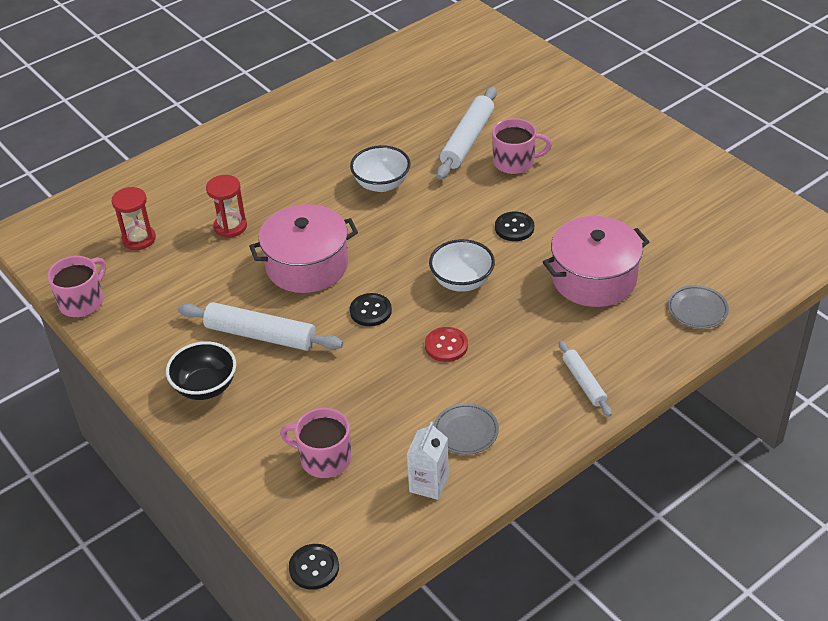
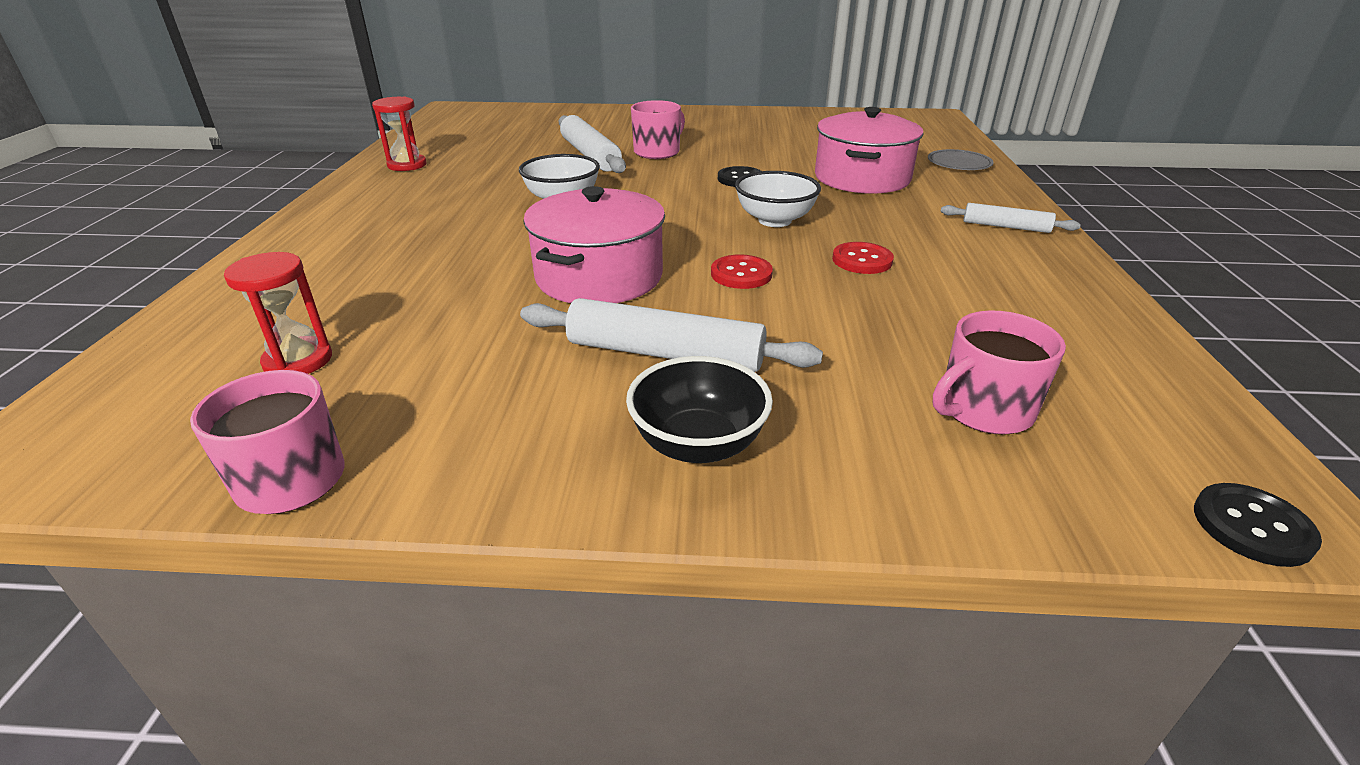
camera: 50 degrees left, 10 degrees down
white rolling pin [178,302,343,351] -> white rolling pin turned 45 degrees clockwise [520,298,823,372]
red hourglass [206,175,247,238] -> red hourglass moved to [372,97,427,171]
black button [350,293,392,326] -> red button [711,254,773,289]
white carton [407,422,449,500] -> none
grey plate [434,403,499,455] -> none

